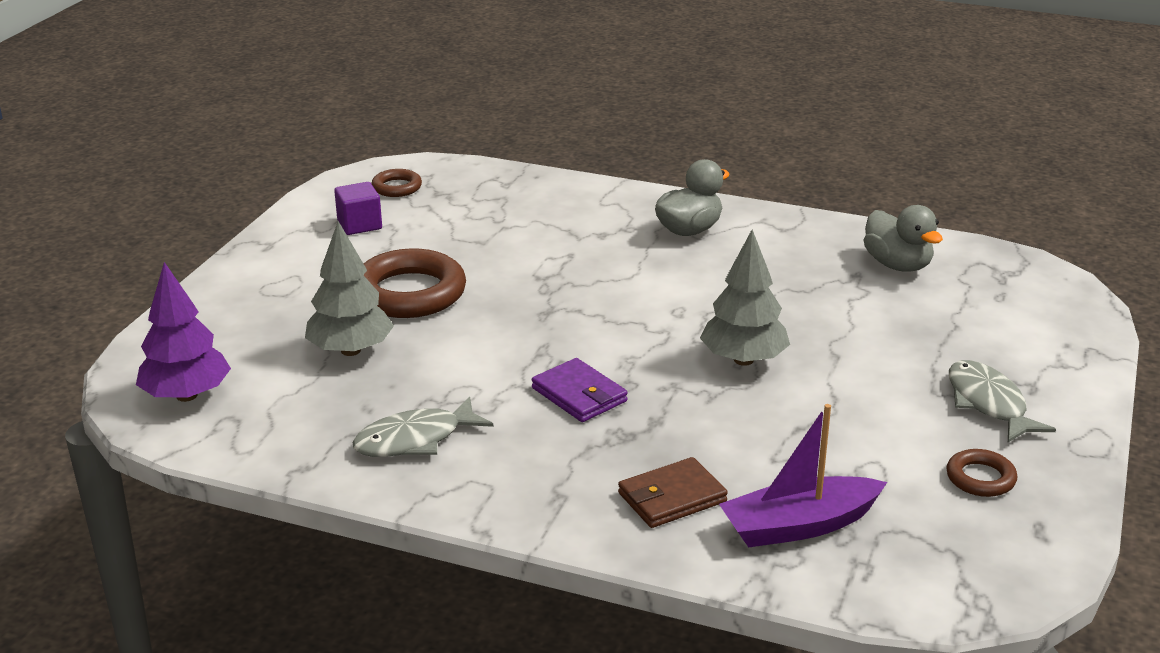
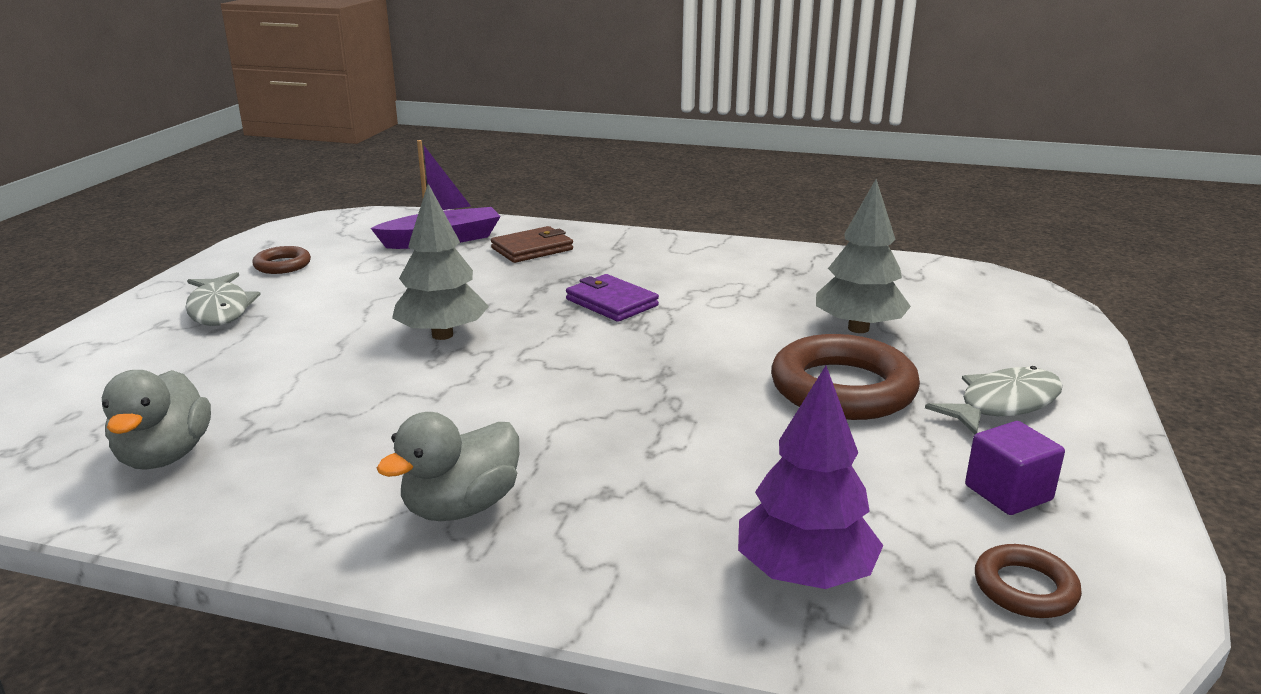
camera: 175 degrees right, 5 degrees down
purple tree [136,262,231,402] -> purple tree moved to [738,366,883,589]
grey fish [352,396,493,457] -> grey fish moved to [925,366,1063,434]
grey duck [864,205,943,272] -> grey duck turned 150 degrees counterclockwise [102,370,211,470]

